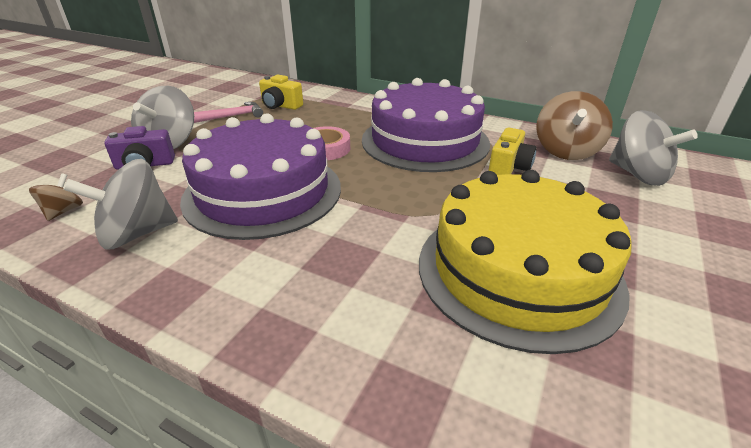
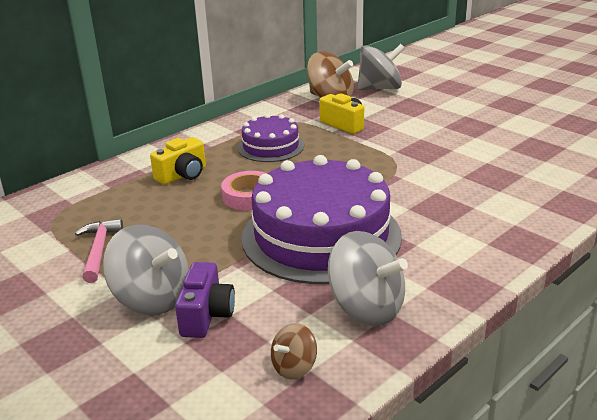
camera: 70 degrees left, 5 degrees down
brown spinning top [29,173,83,221] -> brown spinning top turned 75 degrees counterclockwise [271,323,317,379]
grey spinning top [63,159,178,250] -> grey spinning top turned 45 degrees counterclockwise [328,231,408,326]
yellow camera [259,75,303,110] -> yellow camera moved to [150,137,206,185]
purple cake [362,78,490,172] -> purple cake [238,114,304,162], size x0.52
yellow cake [419,170,632,354] -> none

